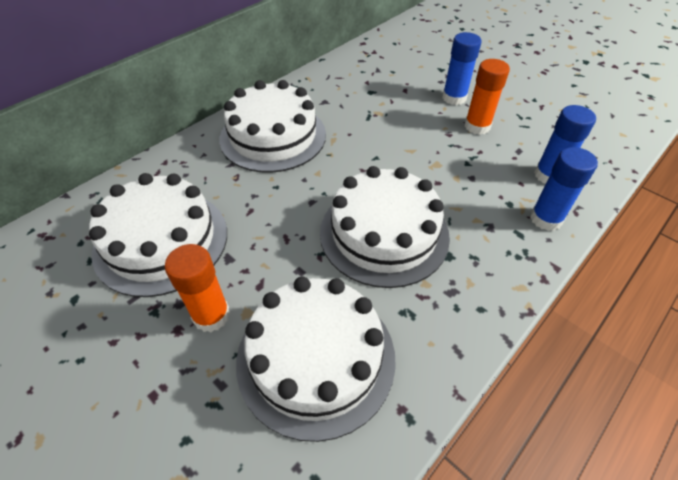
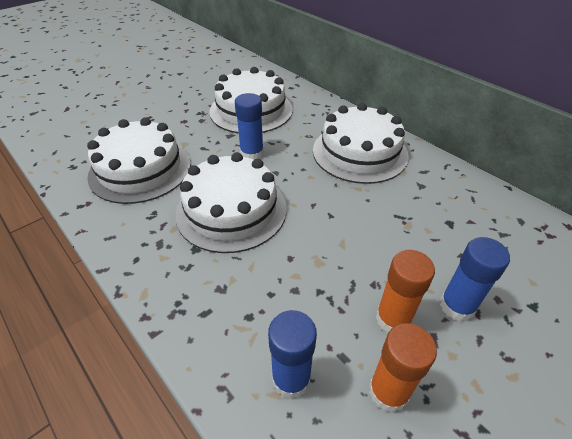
camera: 95 degrees right, 5 degrees down
orange glue stick [165,244,230,332] -> orange glue stick moved to [369,323,437,413]
blue glue stick [530,147,598,231] -> blue glue stick moved to [235,93,264,160]

